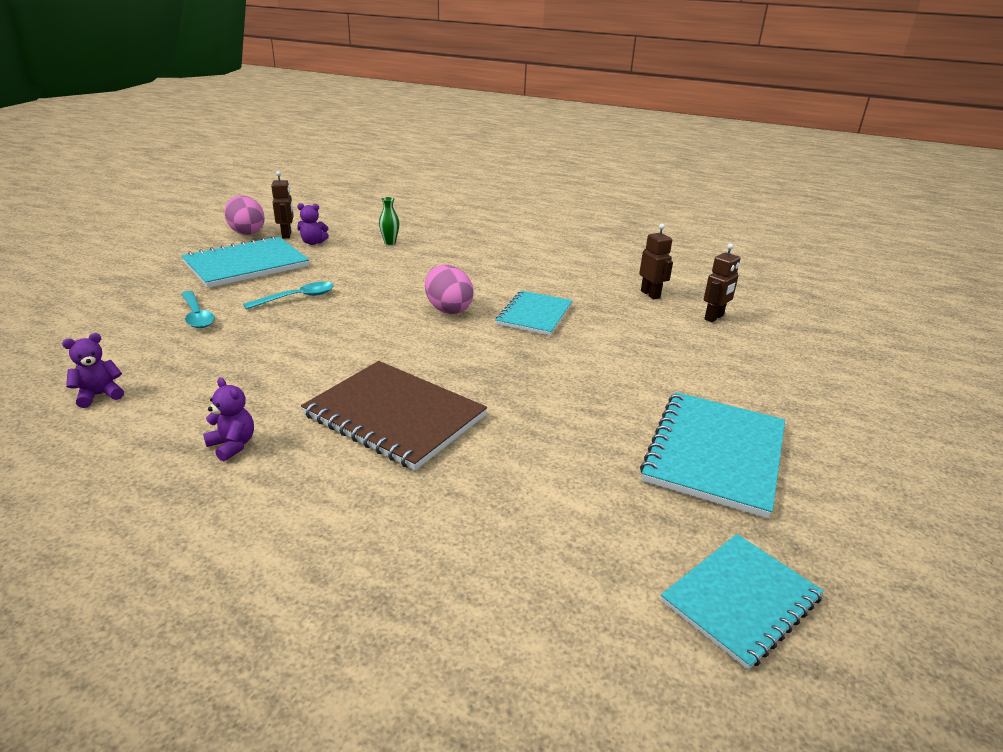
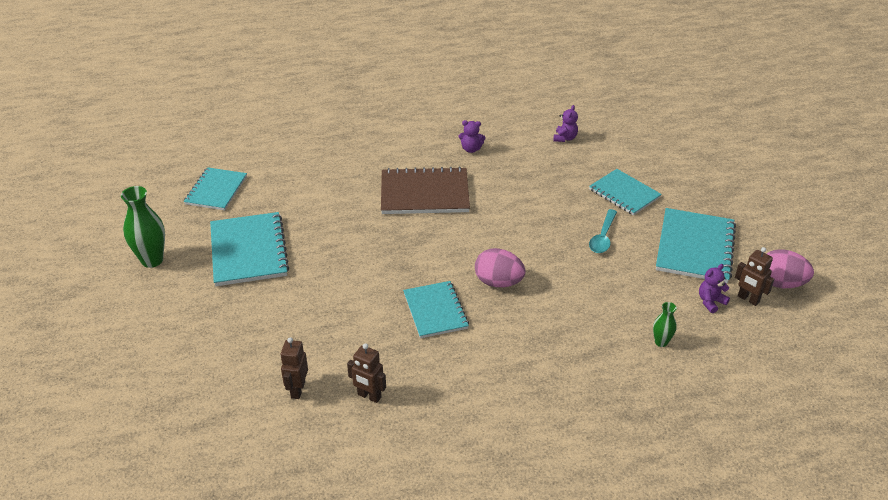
camera: 145 degrees right, 10 degrees up
turquoise spoon [181,291,215,328] -> turquoise notebook [589,169,662,215]
none -> green vase [121,186,165,268]

